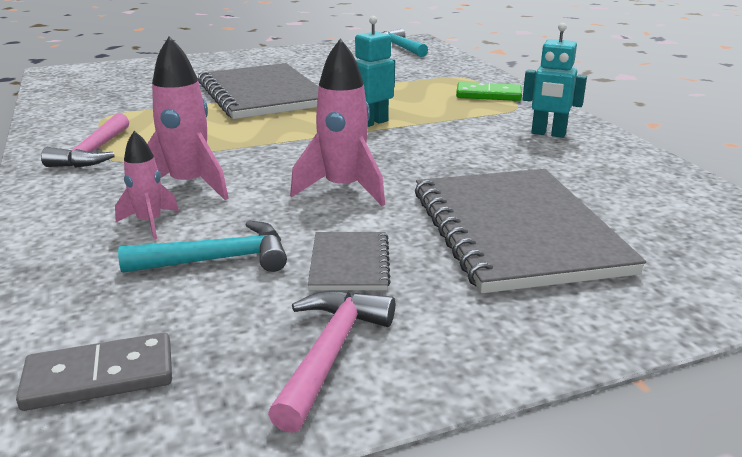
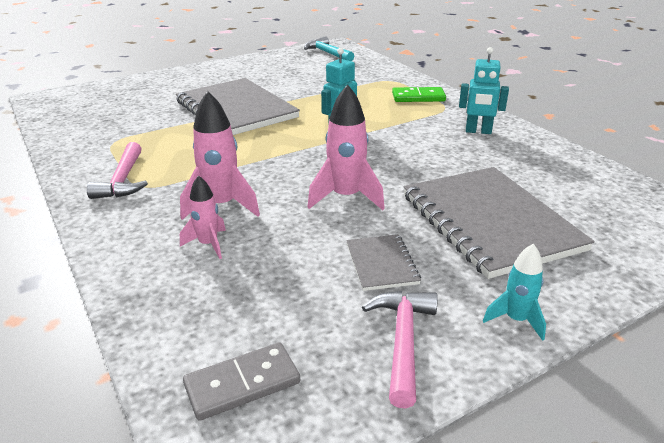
camera: 10 degrees left, 5 degrees up
turquoise hammer [118,221,287,273] -> none
none -> turquoise rocket [483,243,546,341]

